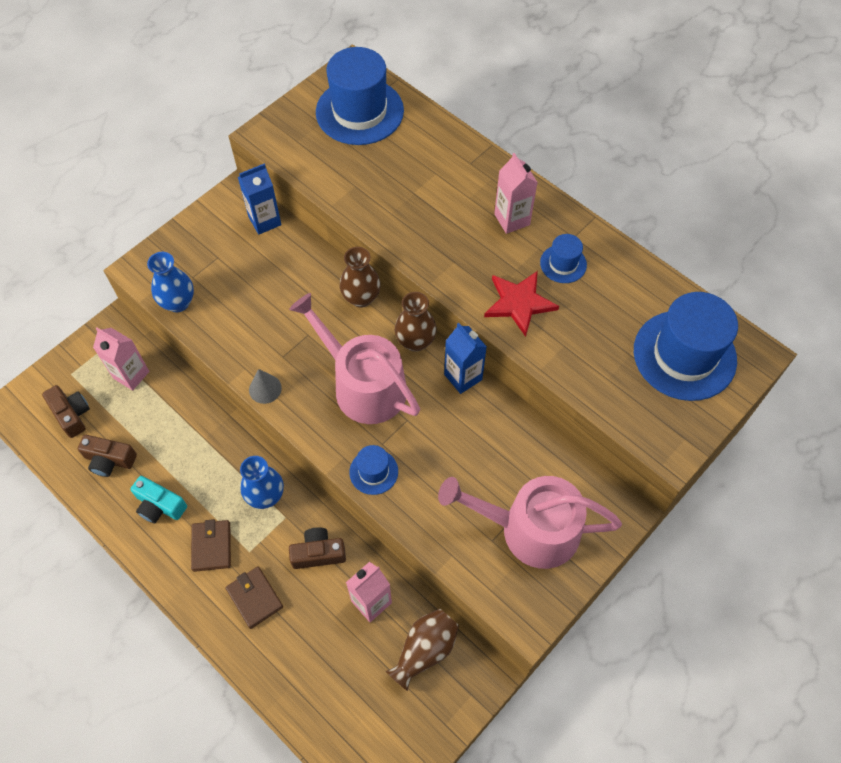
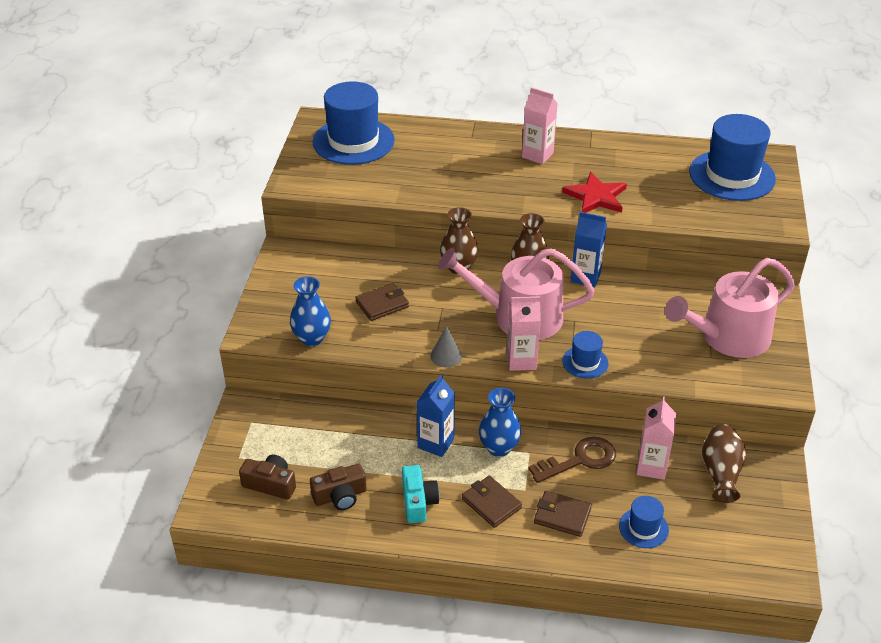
camera: 35 degrees left, 20 degrees down
pink carton [93,328,149,391] -> pink carton moved to [507,296,541,371]
turquoise camera [130,476,187,524] -> turquoise camera turned 90 degrees counterclockwise [402,465,439,523]
blue carton [238,163,281,235] -> blue carton moved to [417,374,455,457]
brown camera [289,527,346,569] -> brown key [528,437,616,483]
blue hat [540,234,587,283] -> blue hat moved to [619,496,669,548]
none -> brown wallet [355,283,409,321]

